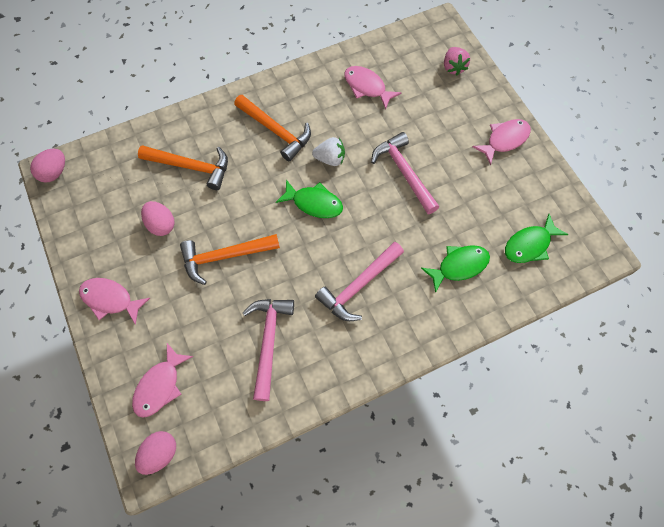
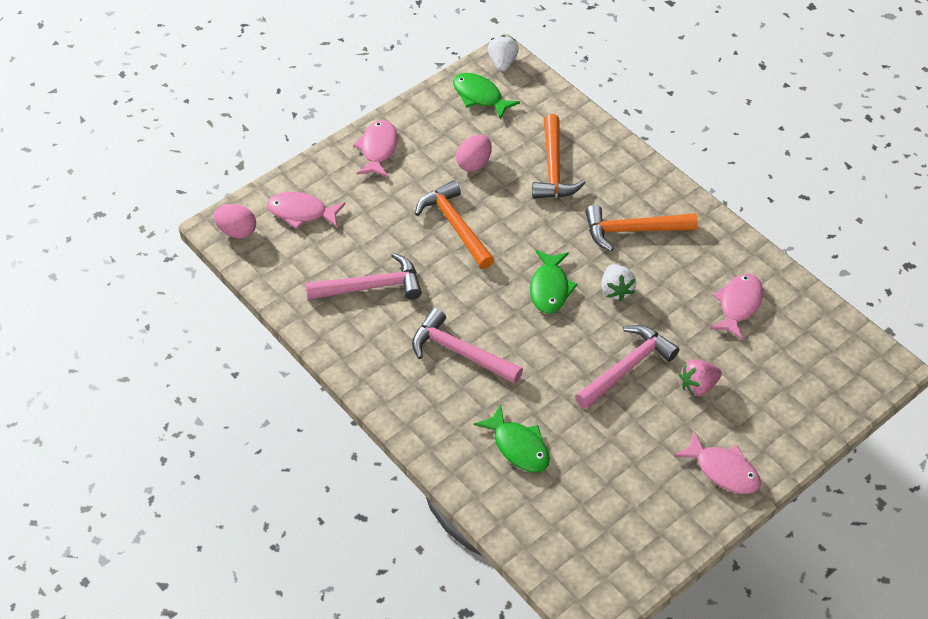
camera: 75 degrees right, 15 degrees down
pink egg [30,149,65,183] -> white strawberry [488,35,519,72]
orange hammer [234,95,311,161] -> orange hammer turned 60 degrees clockwise [585,205,698,251]
pink strawberry [444,47,470,76] -> pink strawberry moved to [679,359,722,396]
green fish [505,214,568,263] -> green fish moved to [453,73,520,119]

